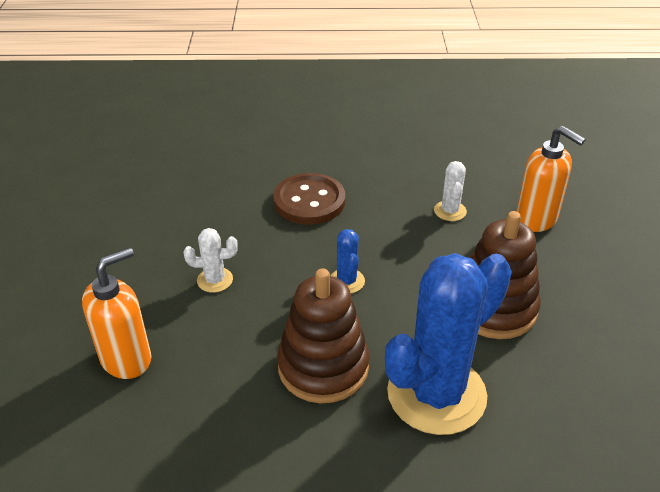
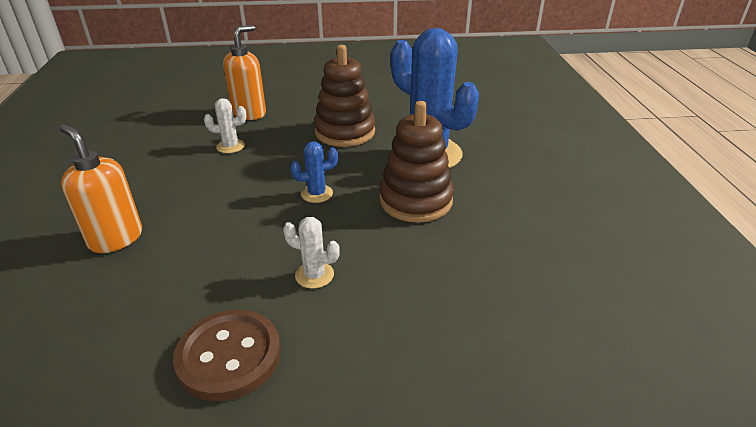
camera: 95 degrees left, 5 degrees down
orange soap dispenser [82,247,151,379] -> orange soap dispenser moved to [59,124,142,253]
white cactus [184,228,238,293] -> white cactus turned 60 degrees counterclockwise [283,217,340,289]
brown button [273,173,345,225] -> brown button moved to [173,310,281,401]

